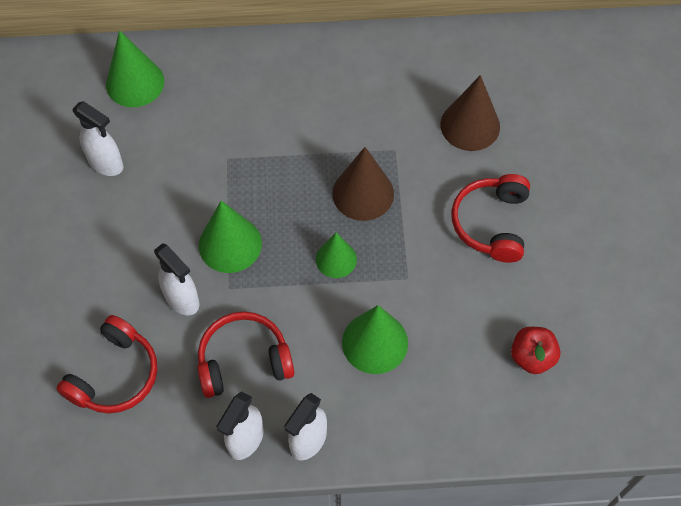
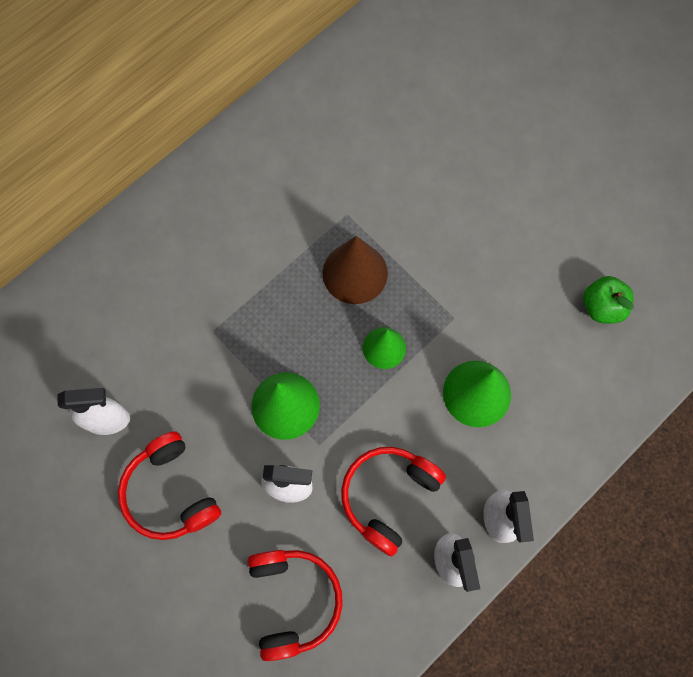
camera: 40 degrees left, 10 degrees up
green cone [106,30,164,107] -> none
brown cone [440,75,500,151] -> none
red headphones [452,174,530,263] -> red headphones moved to [118,431,221,540]
red apple [511,327,561,374] -> green apple [583,276,634,324]

